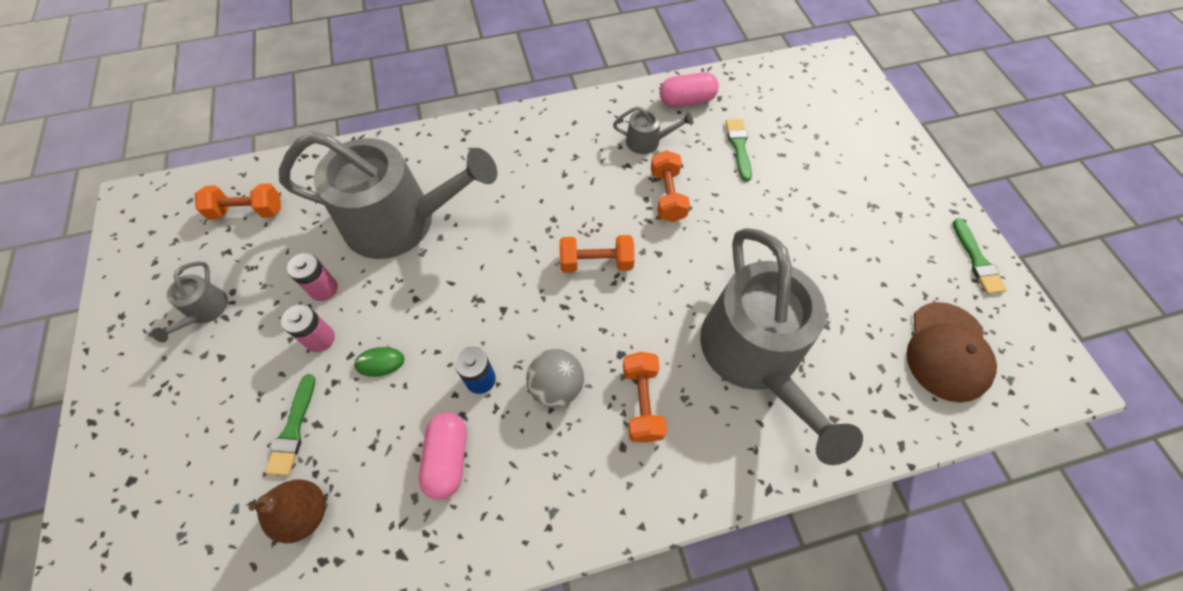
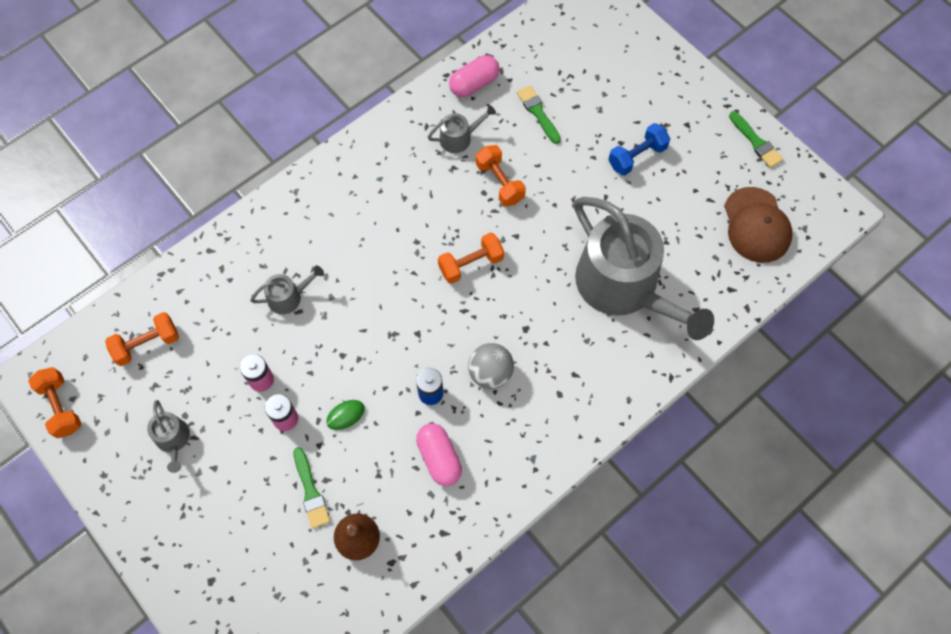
camera: 25 degrees left, 5 degrees up
grey watering can [279,132,497,259] -> grey watering can [250,265,324,314], size x0.41
orange dumbbell [623,352,667,443] -> orange dumbbell moved to [28,367,82,438]
none -> blue dumbbell [608,123,670,176]

